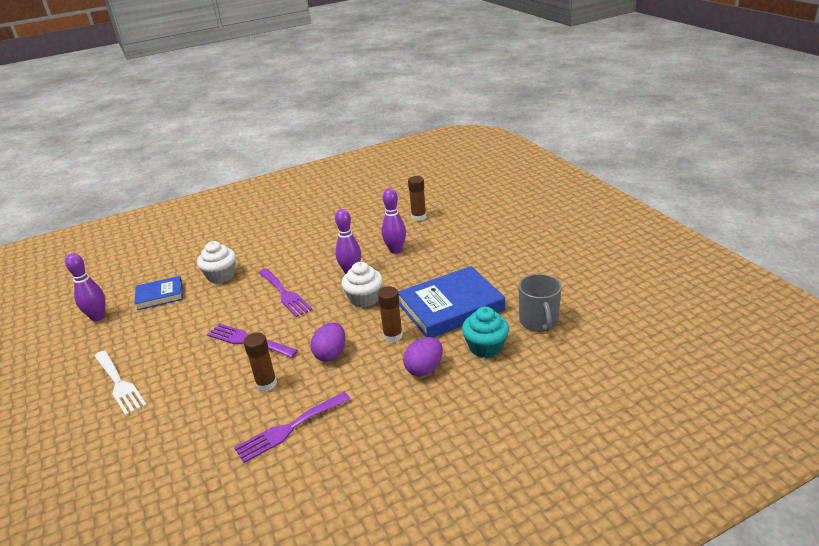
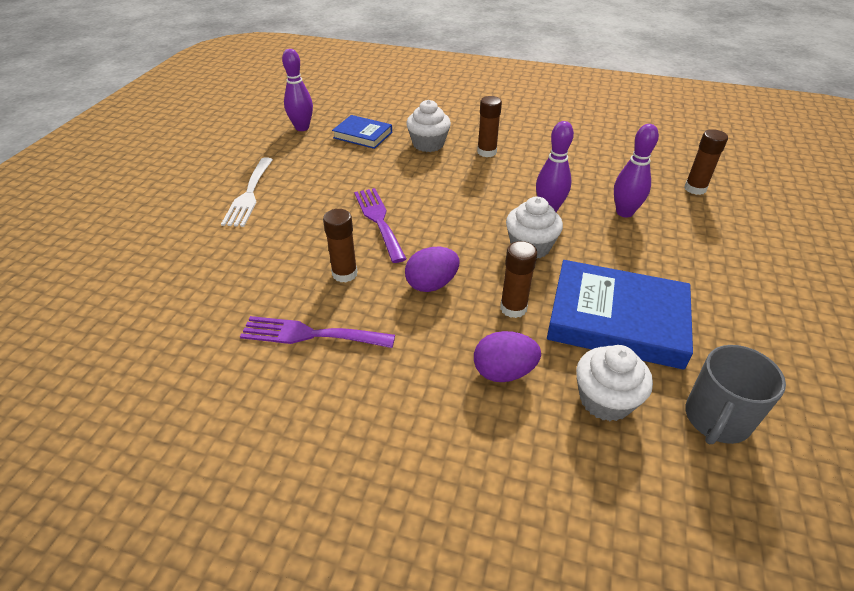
camera: 40 degrees right, 10 degrees up
purple fork [258,268,313,317] -> none
turquoise cupcake [462,307,509,358] -> white cupcake [576,345,653,421]
none -> brown glue stick [477,96,502,157]

